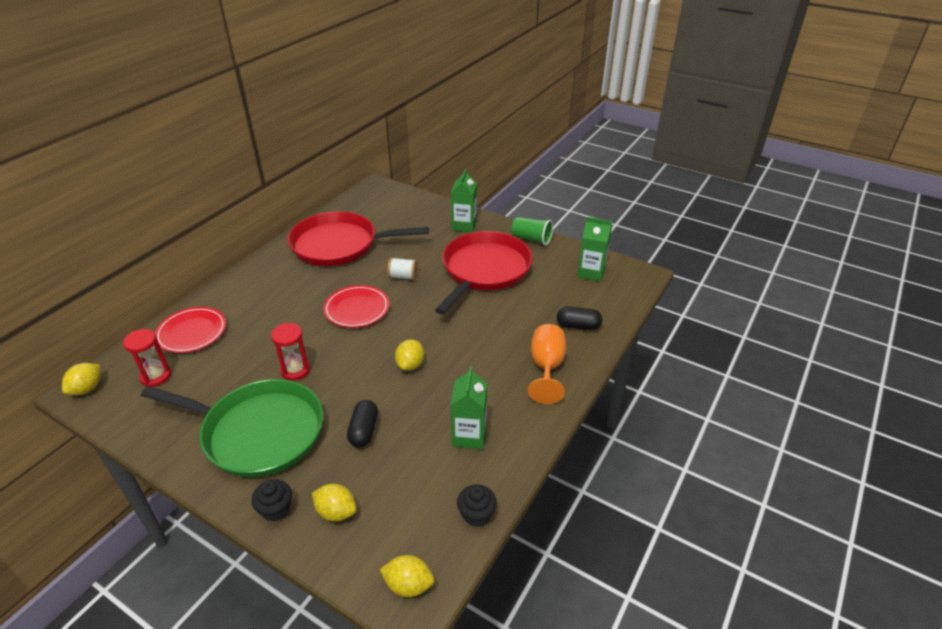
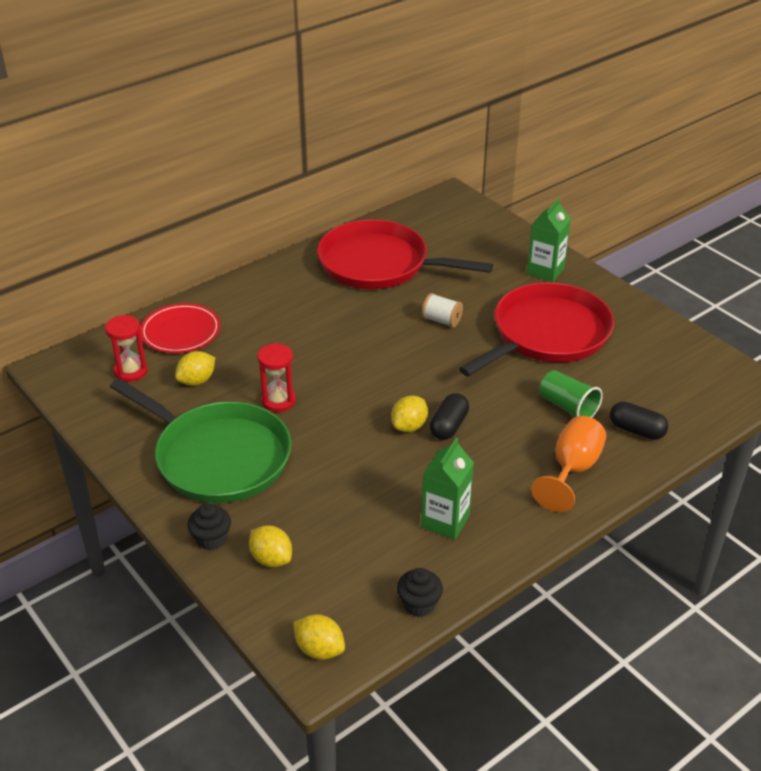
camera: 20 degrees right, 0 degrees up
yellow lemon [62,363,100,395] -> yellow lemon moved to [175,351,215,386]
red plate [323,285,389,328] -> none
black capsule [347,400,378,448] -> black capsule moved to [430,393,469,440]
green cup [511,217,553,246] -> green cup moved to [539,370,603,418]
green carton [577,217,612,282] -> none

